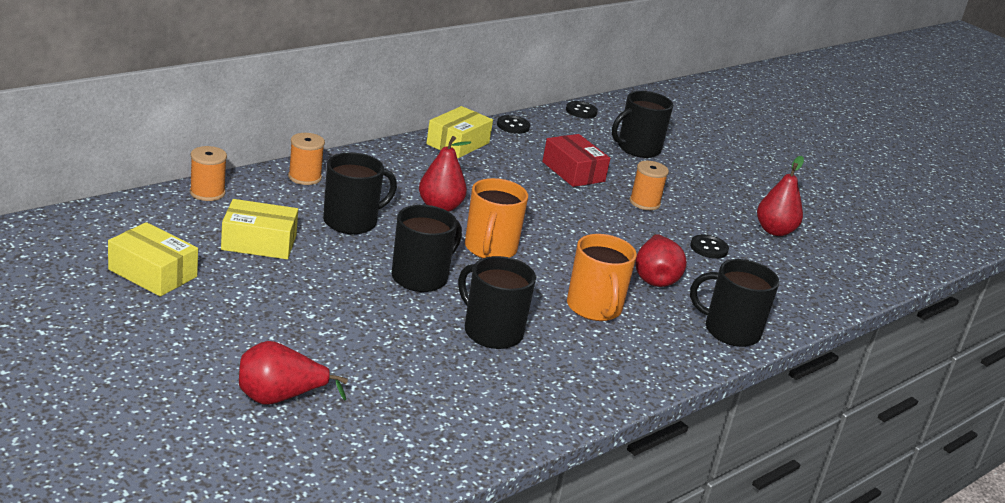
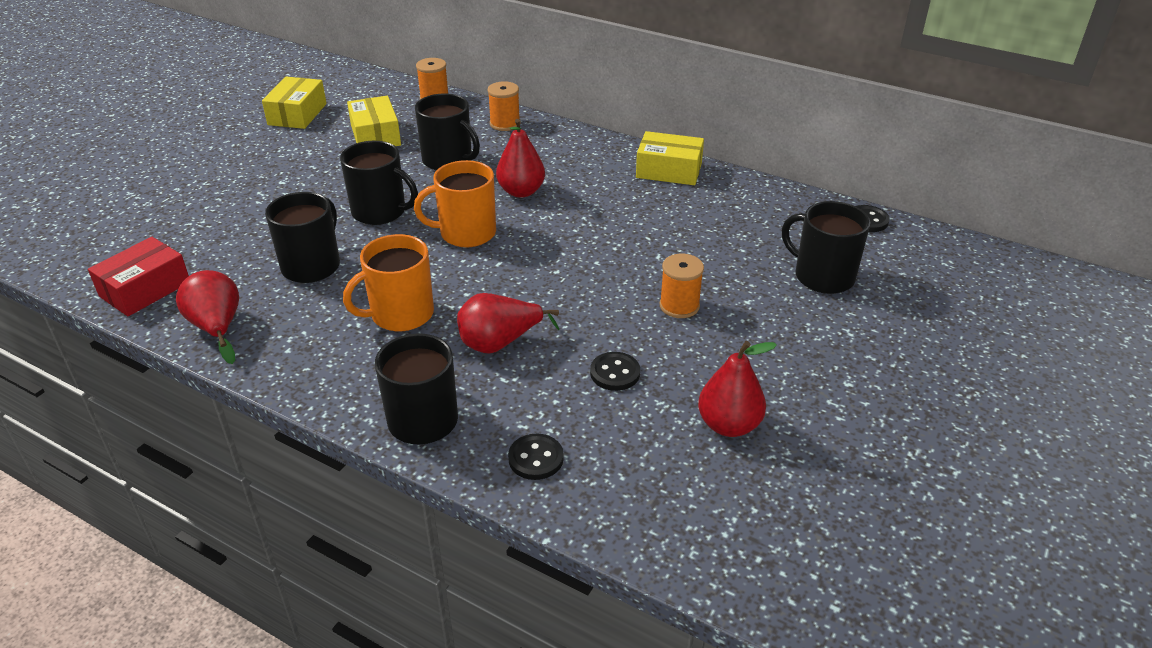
camera: 75 degrees right, 10 degrees up
red pear [239,341,348,405] -> red pear moved to [176,270,239,364]
black button [497,115,530,134] -> black button moved to [508,434,564,480]
red box [542,134,610,187] -> red box moved to [88,237,189,316]

